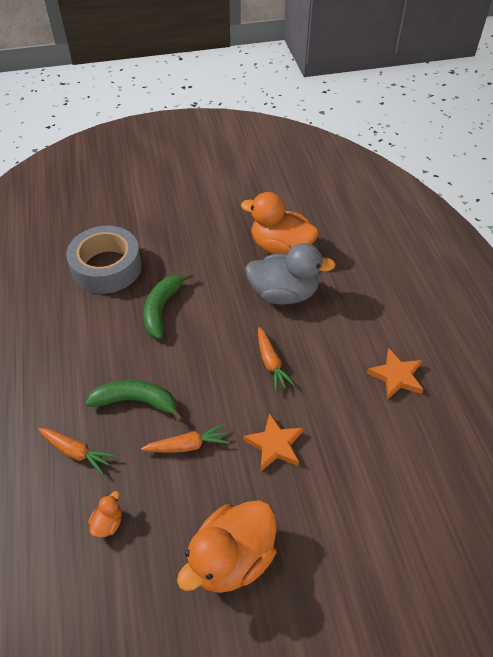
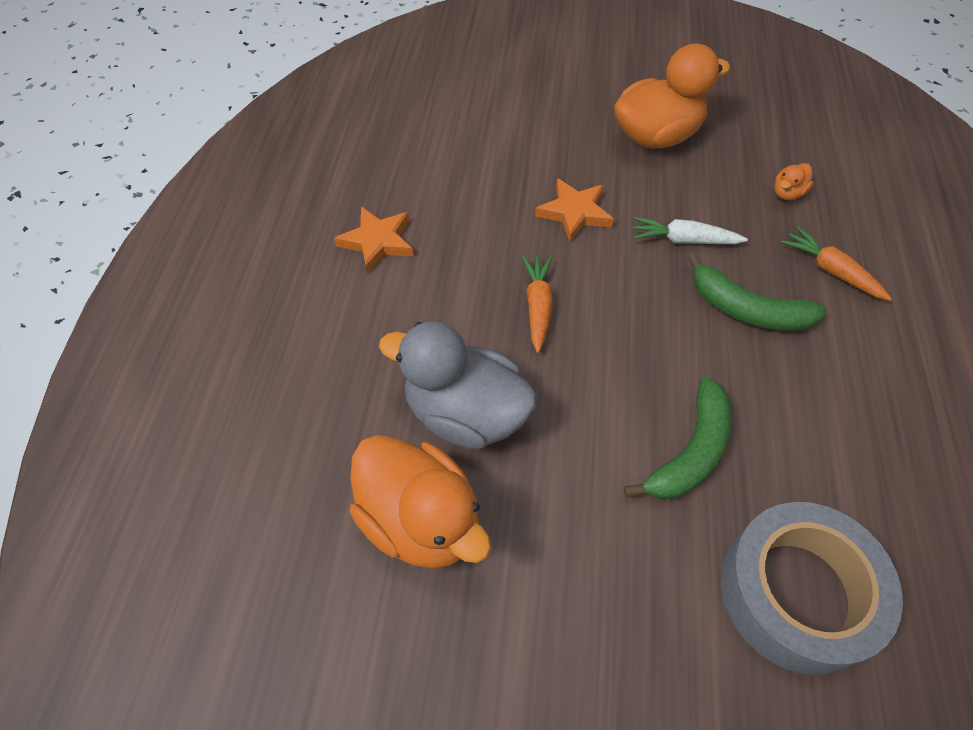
camera: 160 degrees left, 5 degrees up
orange carrot [141,424,229,453] -> white carrot [633,217,748,244]

